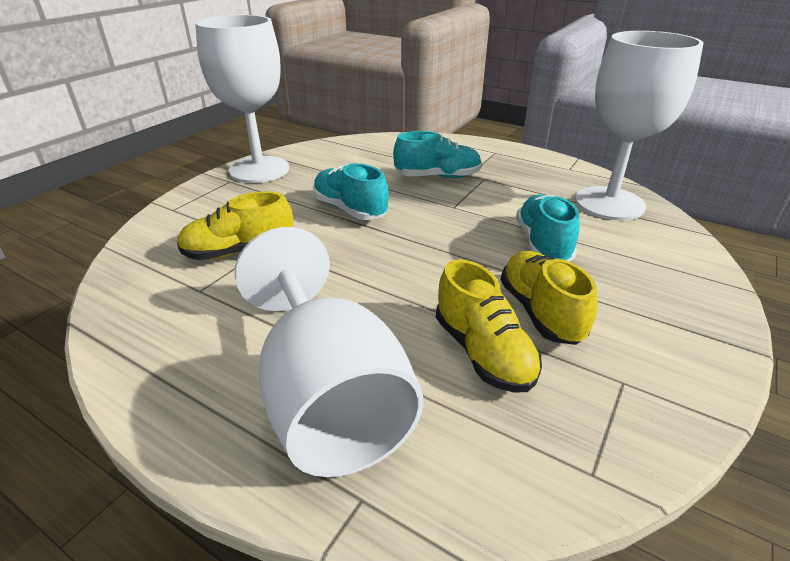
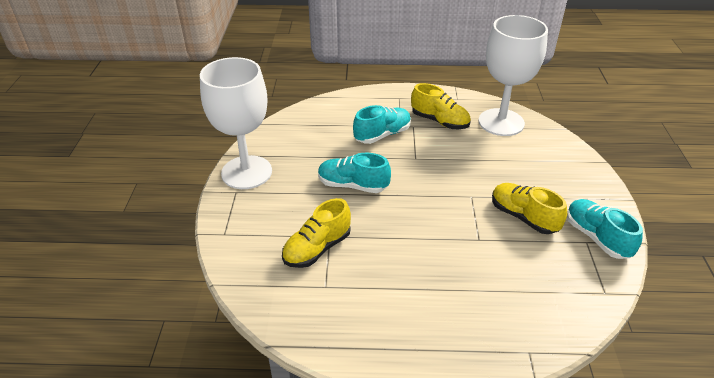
camera: 30 degrees left, 5 degrees up
white goblet [235,227,423,477] -> none
yellow shoe [436,259,542,393] -> yellow shoe moved to [411,83,471,129]
turquoise shoe [516,194,580,261] -> turquoise shoe moved to [567,199,643,259]

